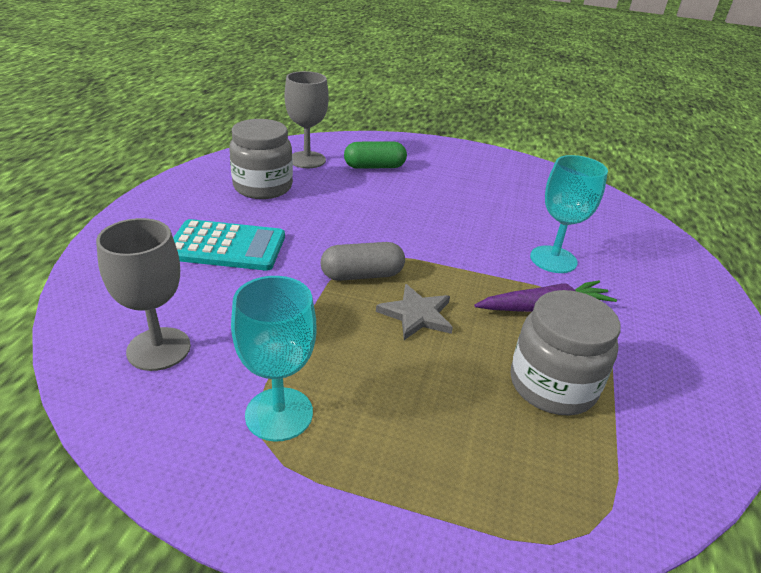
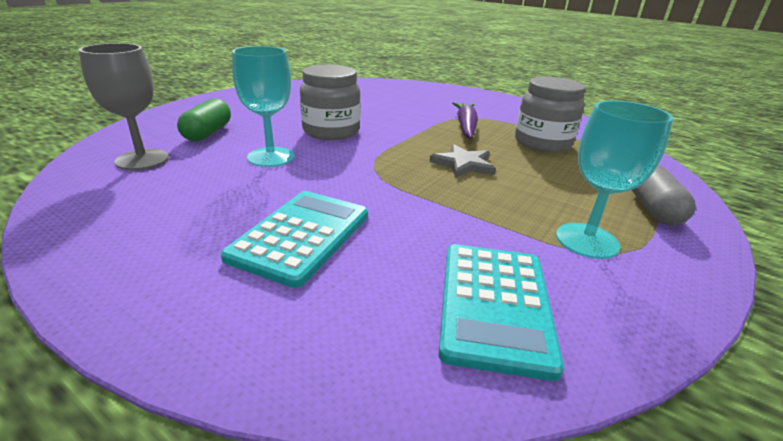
camera: 70 degrees left, 5 degrees down
grey goblet [96,218,191,371] -> turquoise calculator [439,244,564,381]
grey jar [229,119,293,199] -> grey jar moved to [300,65,361,140]
grey capsule [321,242,405,281] -> grey capsule moved to [632,165,696,225]
turquoise goblet [530,155,608,273] -> turquoise goblet moved to [232,46,295,167]

